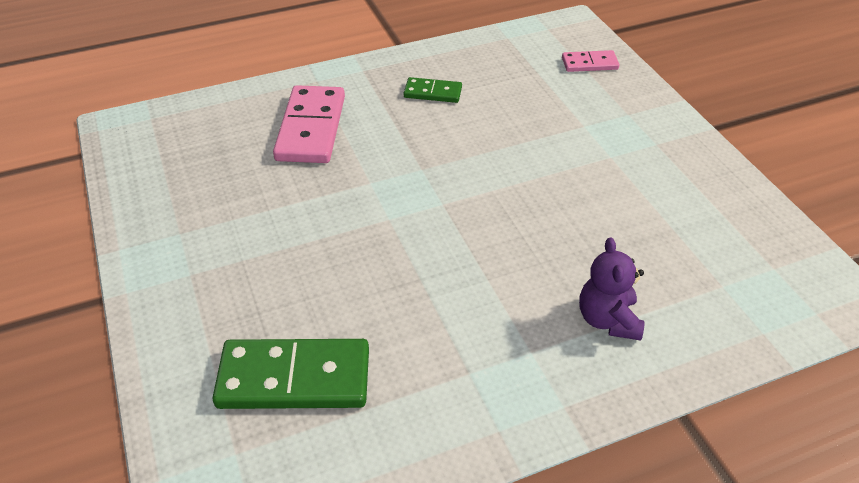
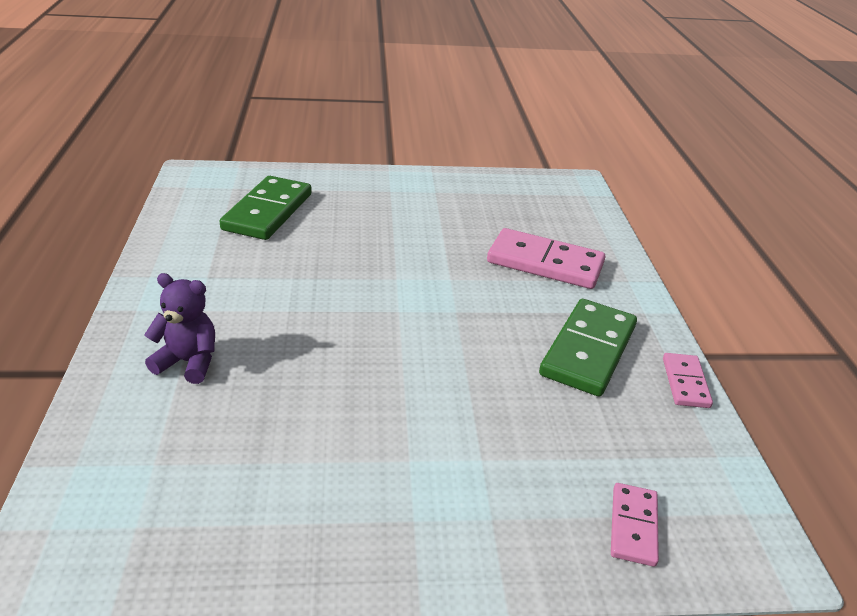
camera: 105 degrees right, 10 degrees down
green domino [404,77,462,103] -> green domino [539,299,637,397], size x1.86
none -> pink domino [663,353,713,408]

